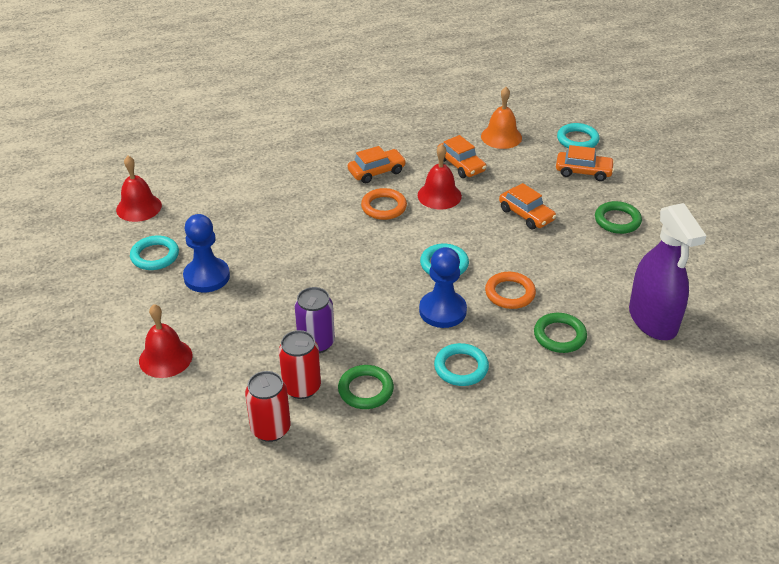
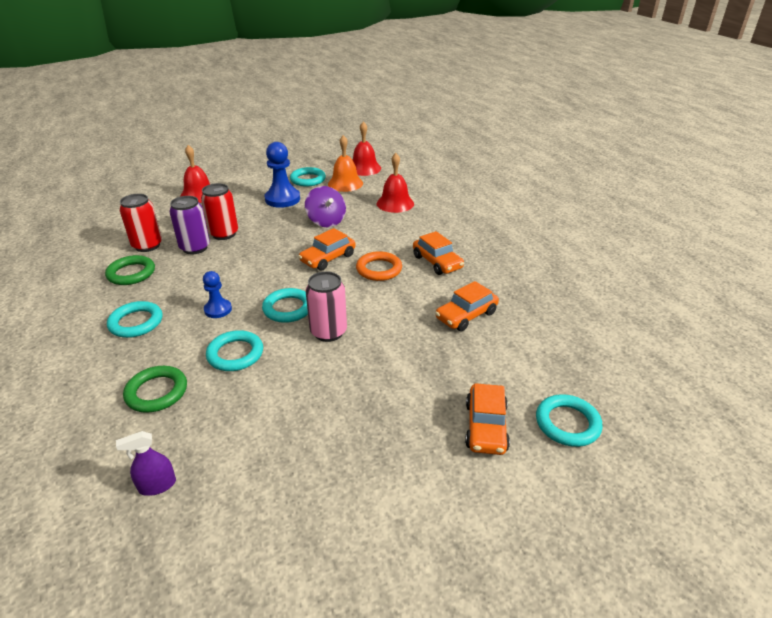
camera: 85 degrees right, 5 degrees down
red can [245,371,291,442] -> red can moved to [201,183,238,240]
red bell [418,144,462,210] -> red bell moved to [377,153,414,213]
blue pawn [419,247,467,328] -> blue pawn [203,271,232,318], size x0.57
orange bell [481,87,522,149] -> orange bell moved to [328,135,363,192]
orange ring [485,272,536,309] -> turquoise ring [206,330,263,371]
orange car [499,183,556,229] -> orange car moved to [298,228,355,271]
green ring [595,201,642,234] -> none
purple spray bottle [629,203,706,340] -> purple spray bottle [116,431,176,496], size x0.40
none -> purple spinning top [305,186,346,227]
none -> pink can [306,271,347,342]

